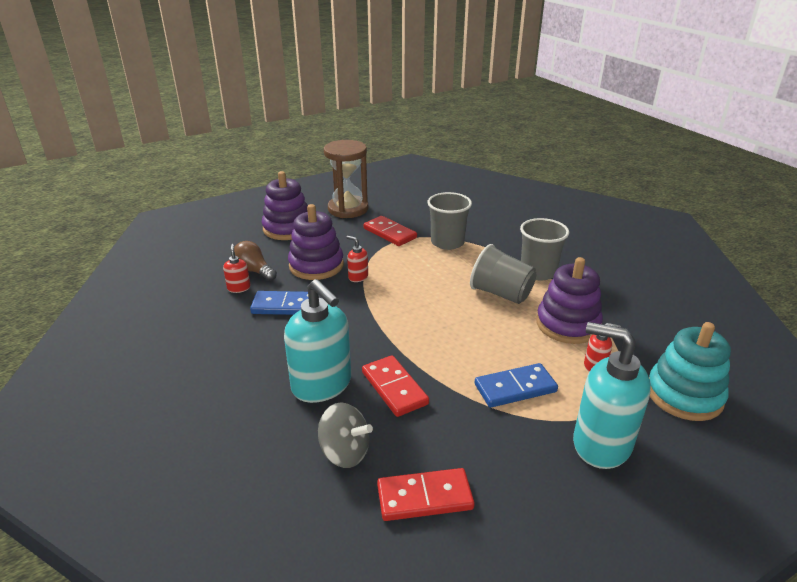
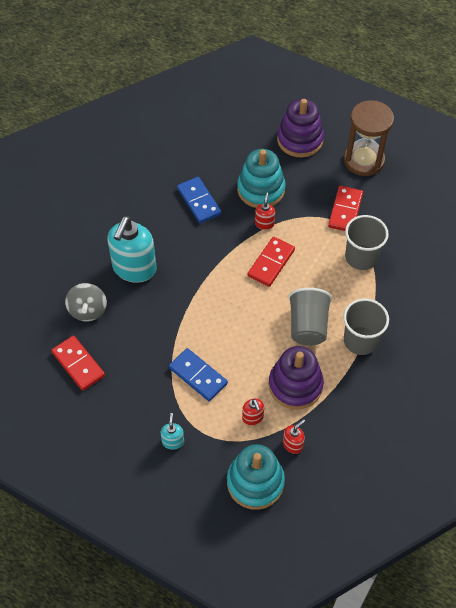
camera: 60 degrees right, 25 degrees up
red soap dispenser [223,244,250,293] -> red soap dispenser moved to [283,419,305,454]
brown light bulb [231,241,277,281] -> none
purple stacking toy [288,204,344,280] -> turquoise stacking toy [237,149,286,208]
red domino [362,355,429,417] -> red domino moved to [247,237,295,287]
turquoise soap dispenser [573,322,651,469] -> turquoise soap dispenser [161,413,184,450], size x0.45

